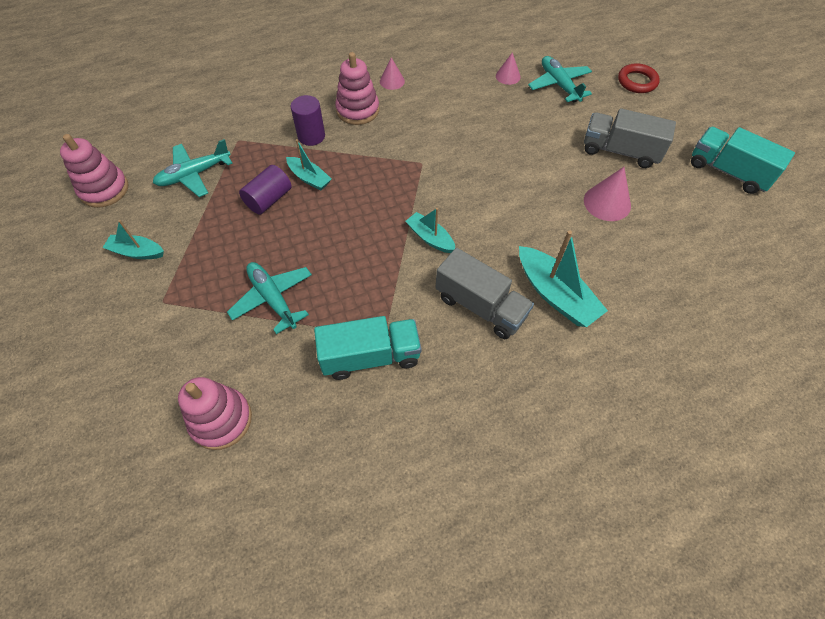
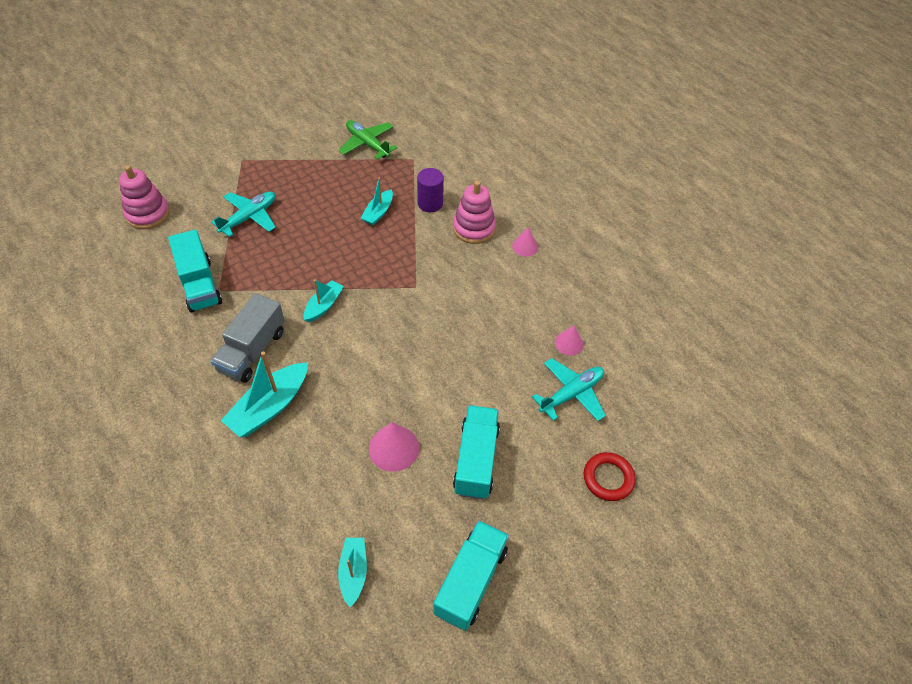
camera: 75 degrees right, 5 degrees down
pink stacking toy [60,134,129,208] -> none
turquoise boat [103,220,164,259] -> turquoise boat moved to [338,538,367,607]
turquoise plane [153,139,233,197] -> green plane [338,120,397,160]
purple cylinder [239,165,291,215] -> none
grey truck [584,108,676,168] -> turquoise truck [453,405,500,499]

